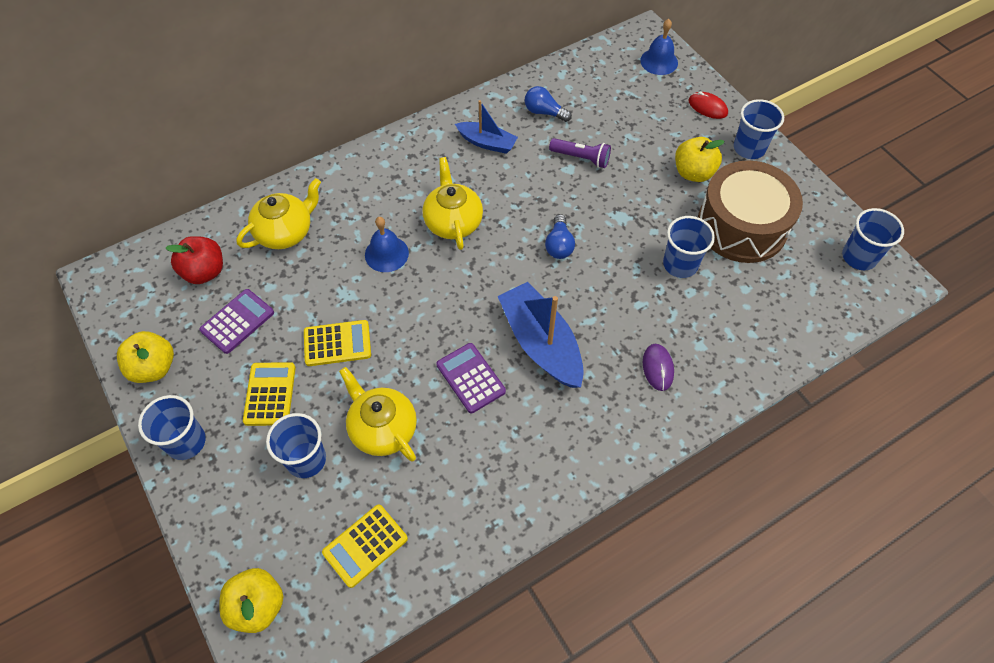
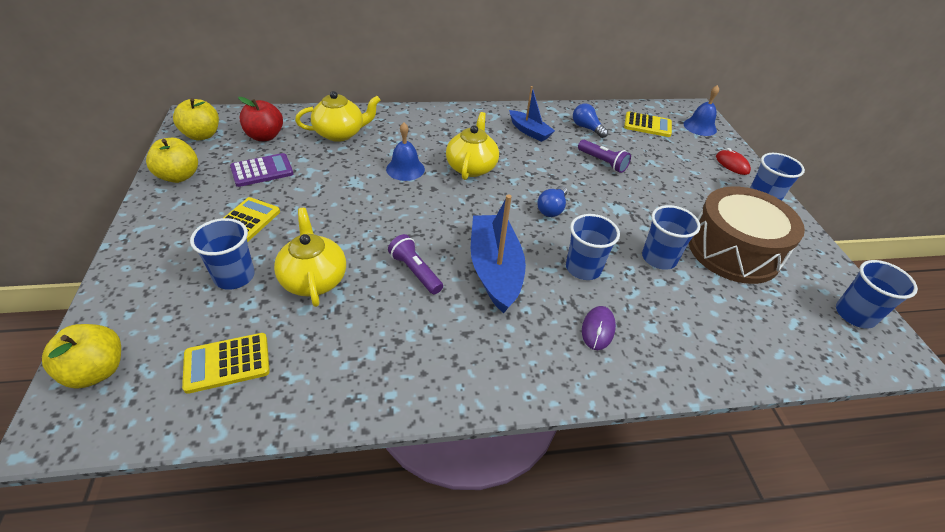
camera: 20 degrees right, 15 degrees down
blue cup [138,395,206,460] -> blue cup moved to [566,214,620,280]
yellow calculator [304,320,371,366] -> yellow calculator moved to [624,111,672,137]
purple calculator [436,343,506,413] -> purple flashlight [388,234,443,294]
yellow apple [675,137,725,182] -> yellow apple moved to [173,98,219,140]

